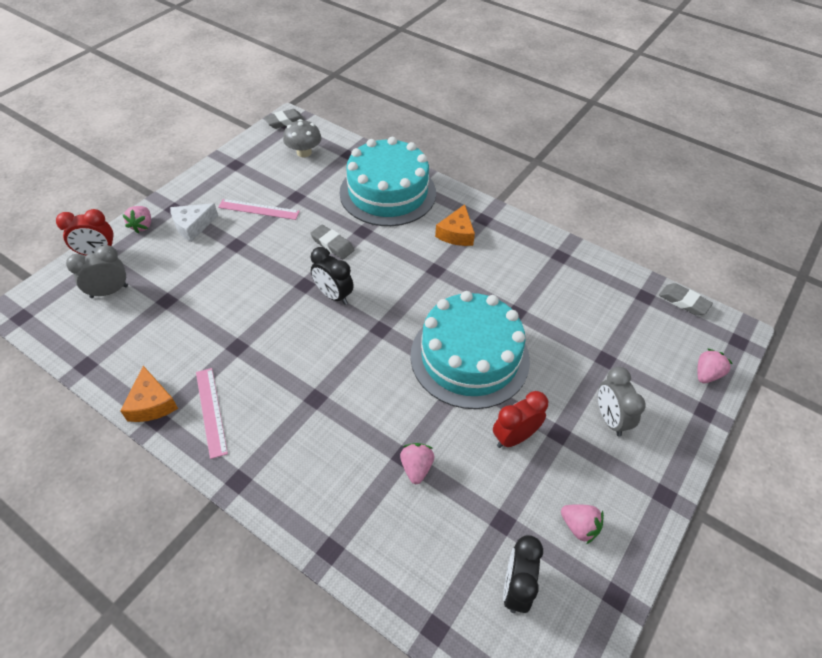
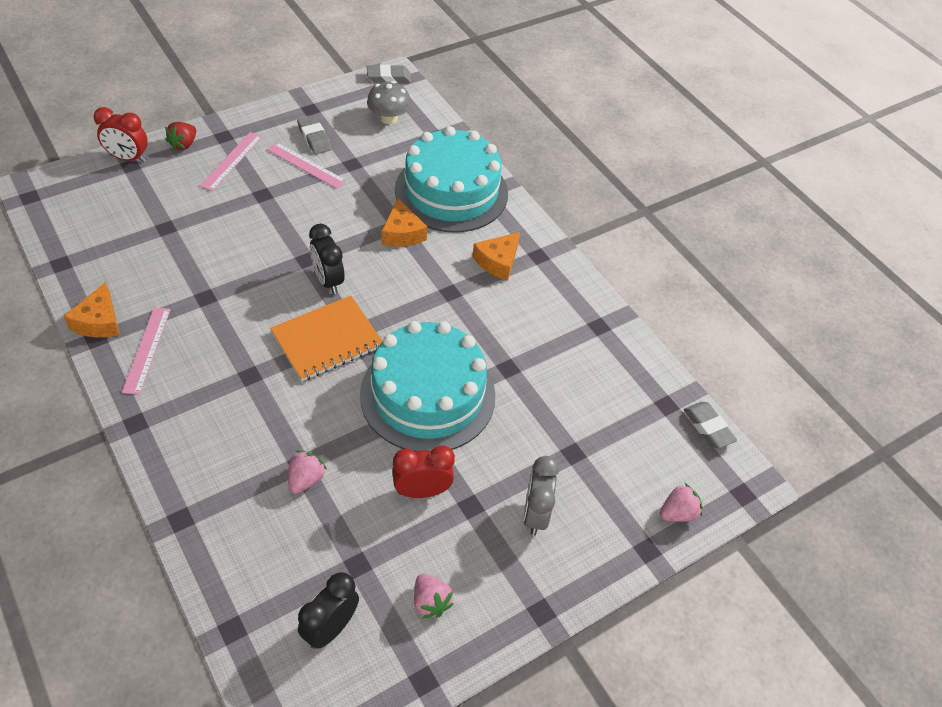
camera: 20 degrees right, 0 degrees up
grey clock [66,245,128,298] -> none
pink strawberry [123,206,151,233] -> red strawberry [165,122,196,151]
white cheese [170,203,218,242] -> pink ruler [200,132,262,191]
grey eraser [310,225,354,259] -> grey eraser moved to [297,115,332,154]
none -> orange notebook [270,296,382,381]
none -> orange cheese [381,198,427,246]

